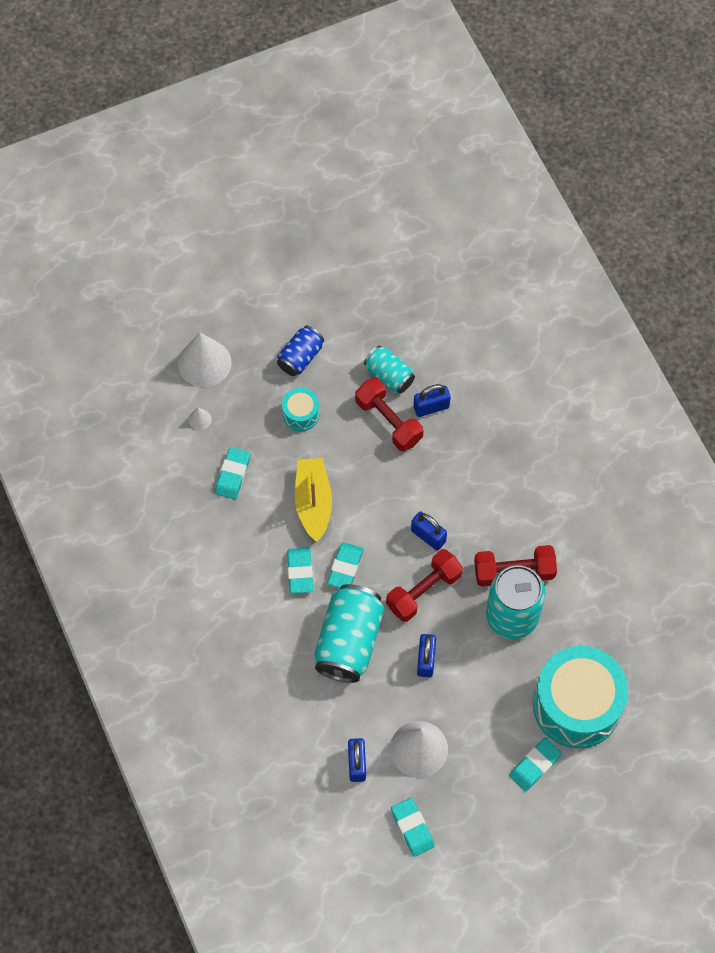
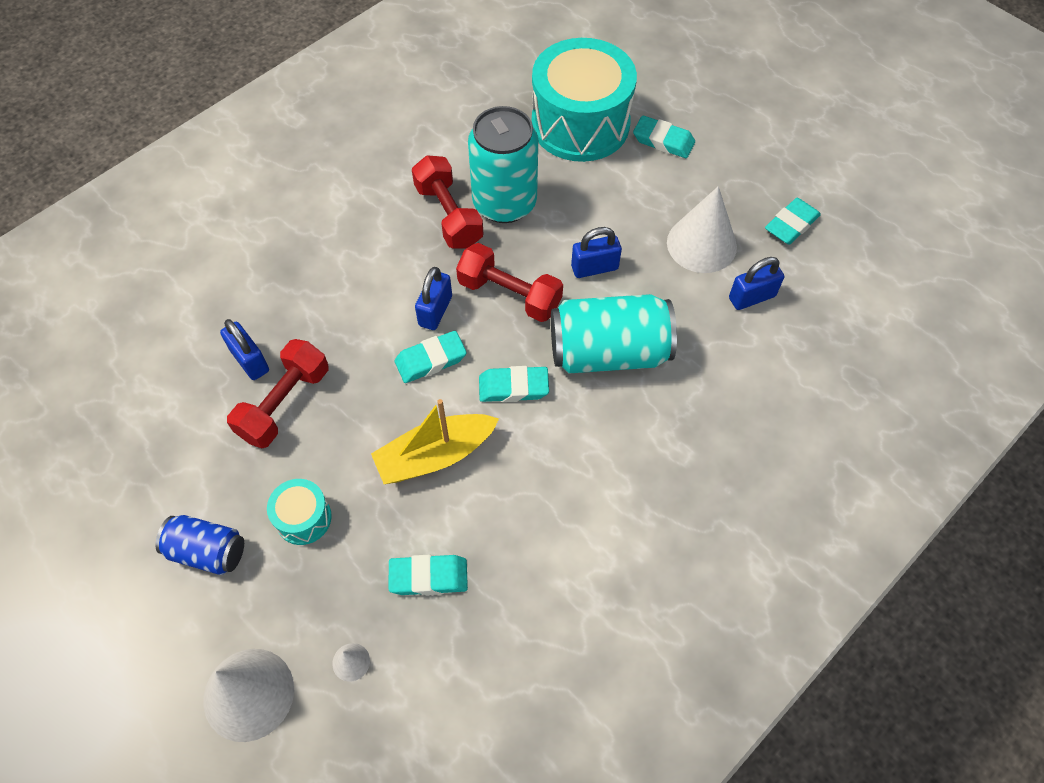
camera: 110 degrees left, 5 degrees down
turquoise eraser [287,548,313,594] -> turquoise eraser moved to [395,331,467,383]
turquoise can [364,345,415,393] -> none

